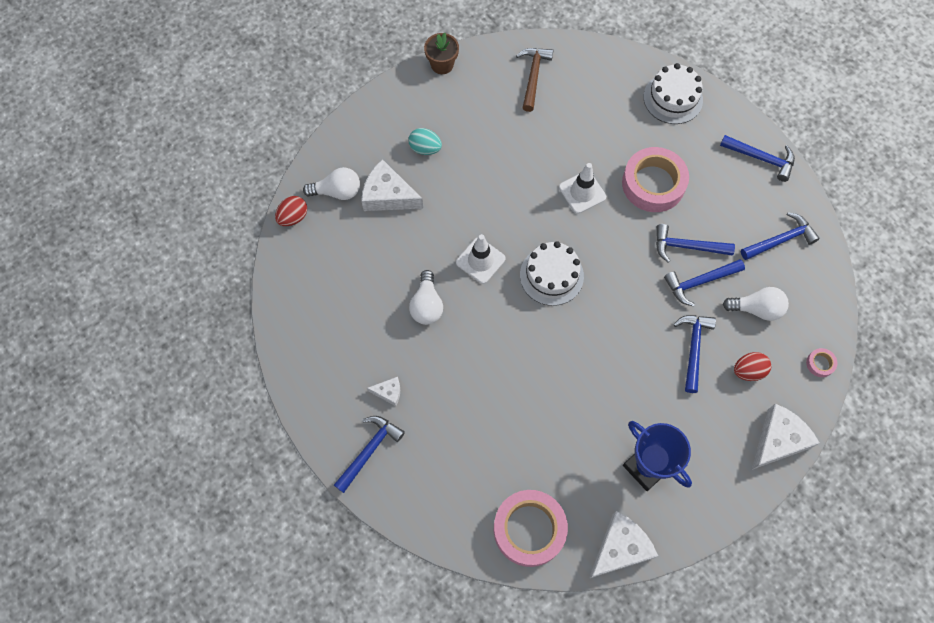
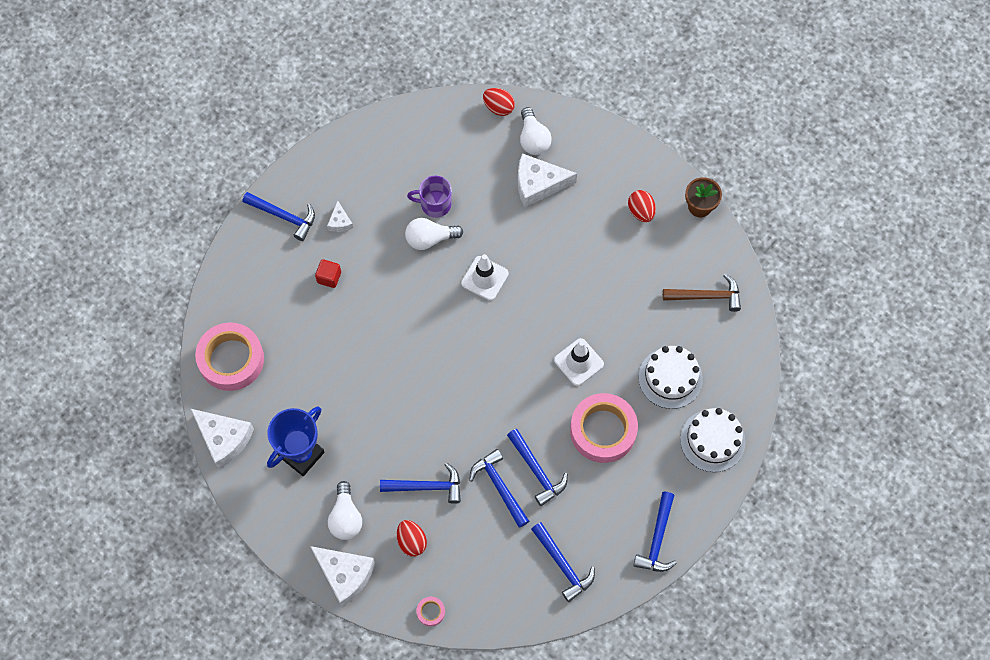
camera: 80 degrees right, 0 degrees up
white cheese [361,159,423,211] -> white cheese turned 105 degrees counterclockwise [518,153,577,207]
turquoise egg [409,128,442,155] -> none
white cake [520,241,584,306] -> white cake moved to [639,346,703,409]
blue hammer [656,224,735,263] -> blue hammer turned 150 degrees clockwise [507,429,568,506]
white light bulb [723,287,789,321] -> white light bulb moved to [328,481,362,540]
none -> red cube [315,259,341,288]
none -> purple mug [407,176,452,218]
none -> red egg [628,190,656,222]

